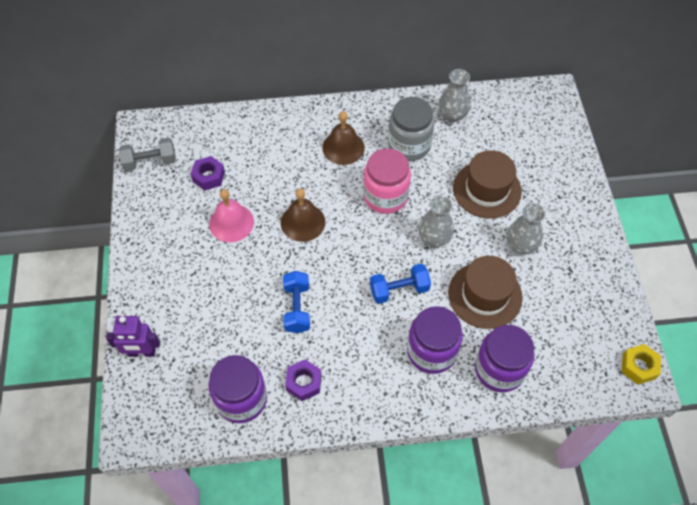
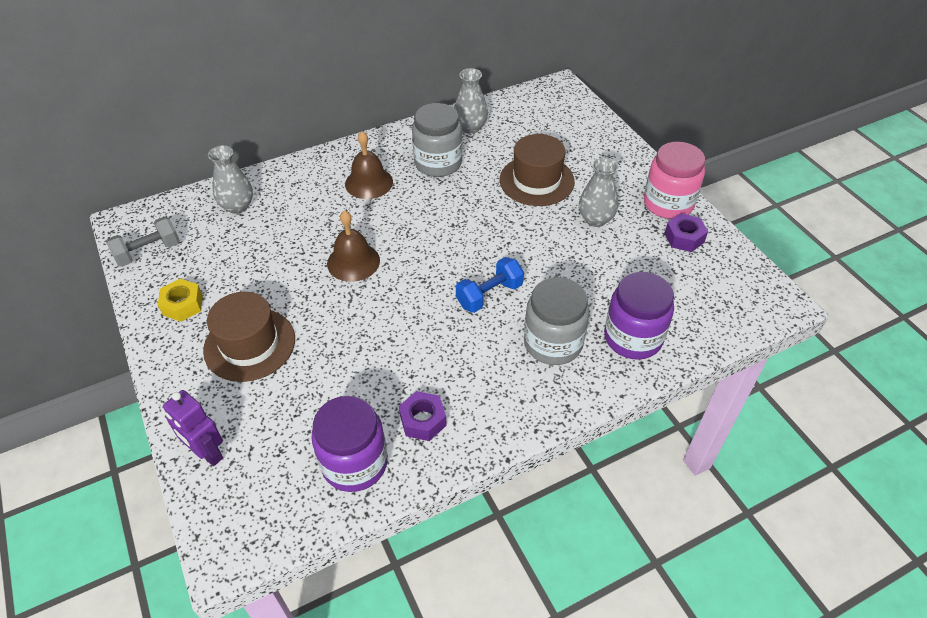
camera: 20 degrees left, 10 degrees down
purple robot [106,316,160,357] -> purple robot turned 60 degrees clockwise [163,390,223,466]
purple nut [191,156,225,191] -> purple nut moved to [664,213,708,252]
pink bell [209,189,254,242] -> none
blue dumbbell [283,271,310,333] -> none
pink jar [363,149,411,214] -> pink jar moved to [644,142,705,219]
purple jar [407,306,463,374] -> grey jar [524,277,590,365]
grey vase [419,195,454,247] -> grey vase moved to [208,145,253,214]
brown hat [448,256,523,329] -> brown hat moved to [203,292,295,382]
yellow nut [622,344,661,385] -> yellow nut moved to [158,279,203,322]

